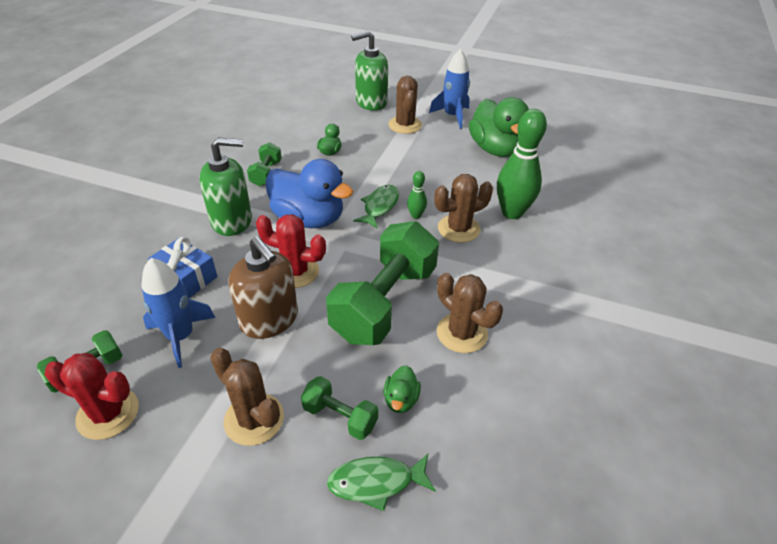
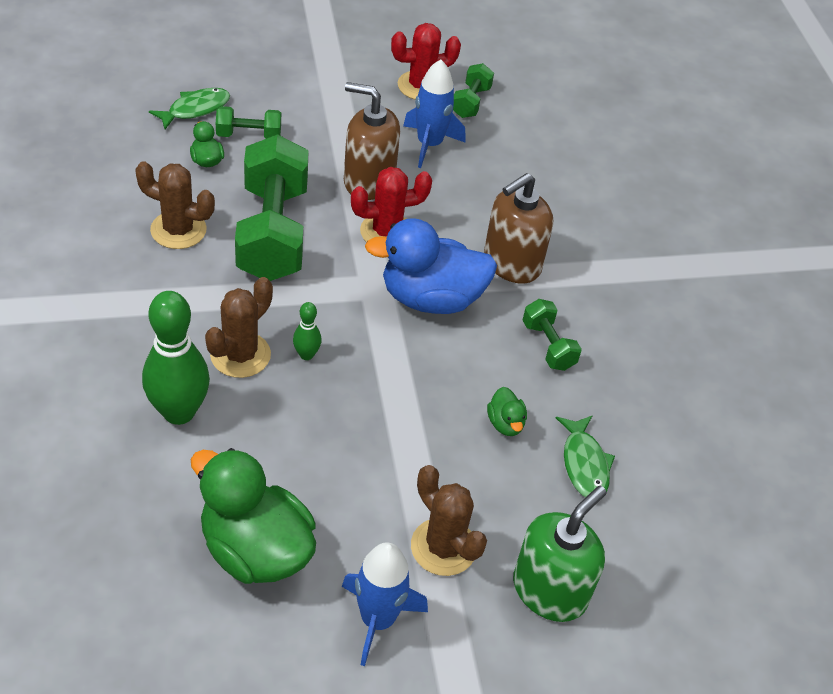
camera: 145 degrees right, 5 degrees up
blue gift [148,237,217,298] -> none
green soap dispenser [199,137,252,236] -> brown soap dispenser [484,173,553,284]
brown cactus [210,347,284,446] -> none
green fish [353,185,399,229] -> green fish moved to [556,415,615,497]

